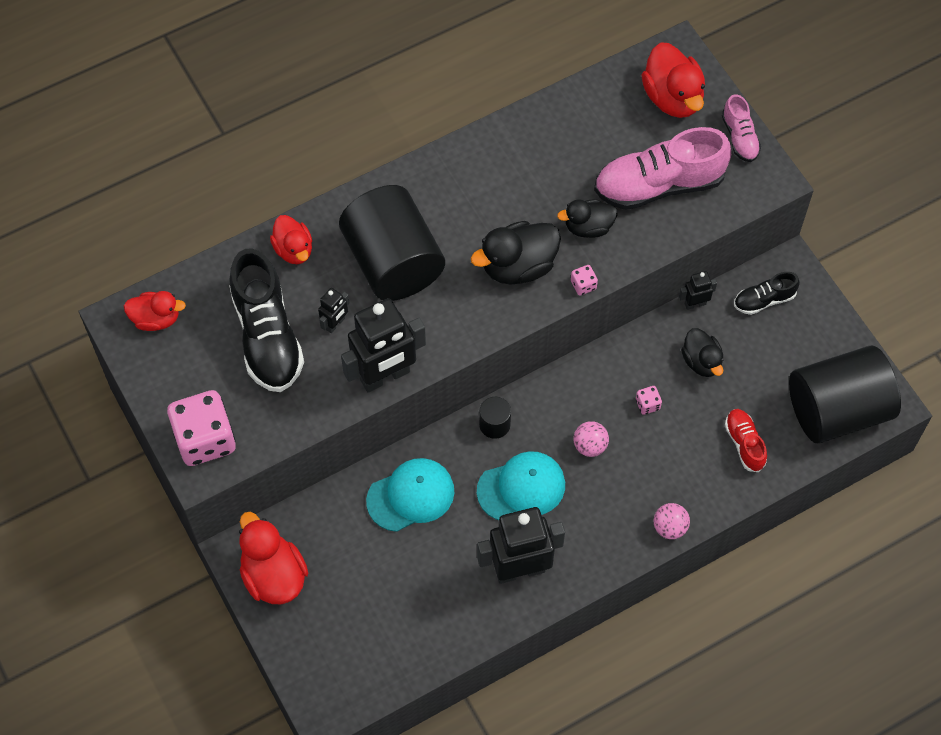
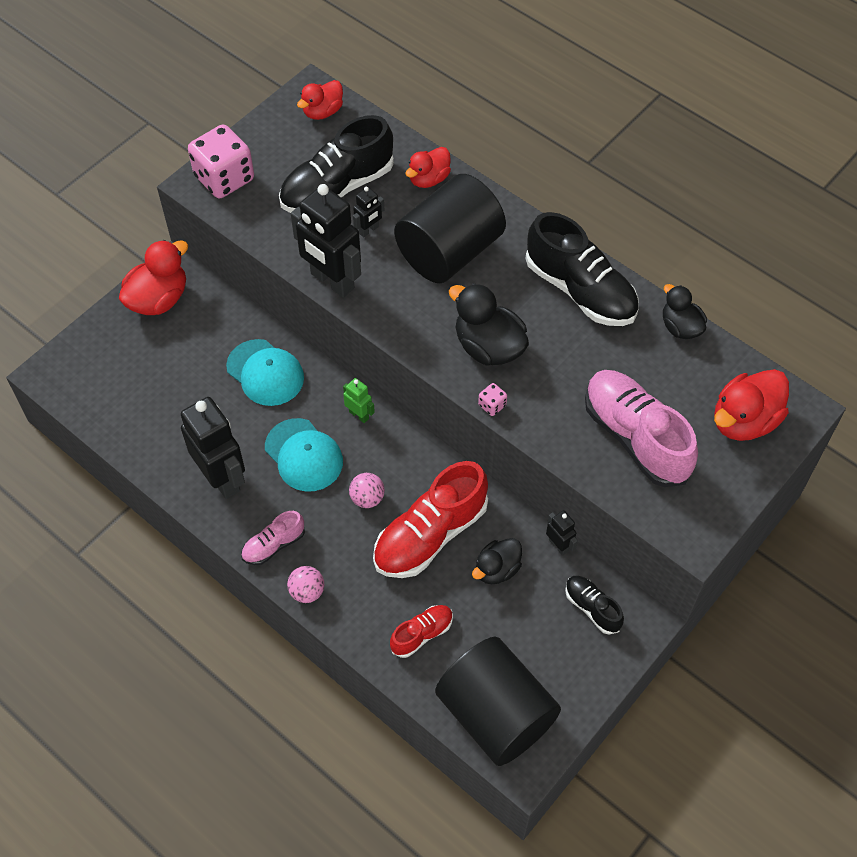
camera: 70 degrees right, 5 degrees down
red duck [124,291,186,331] -> red duck turned 60 degrees clockwise [297,80,343,120]
black robot [318,288,349,333] -> black robot turned 60 degrees counterclockwise [353,187,384,237]
black cylinder [479,397,511,439] -> green robot [343,378,375,423]
black duck [557,199,618,238] -> black duck moved to [663,284,707,339]
pink dice [636,386,662,415] -> red shoe [373,461,488,578]
pink shoe [722,94,761,162] -> pink shoe moved to [241,511,305,565]
none -> black shoe [526,212,638,326]

